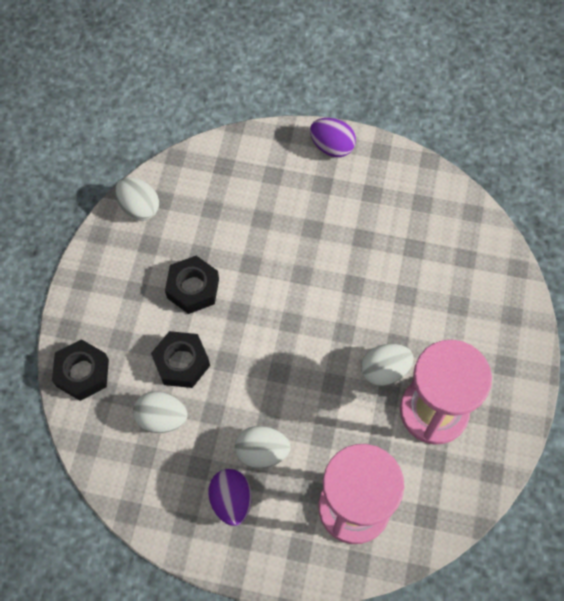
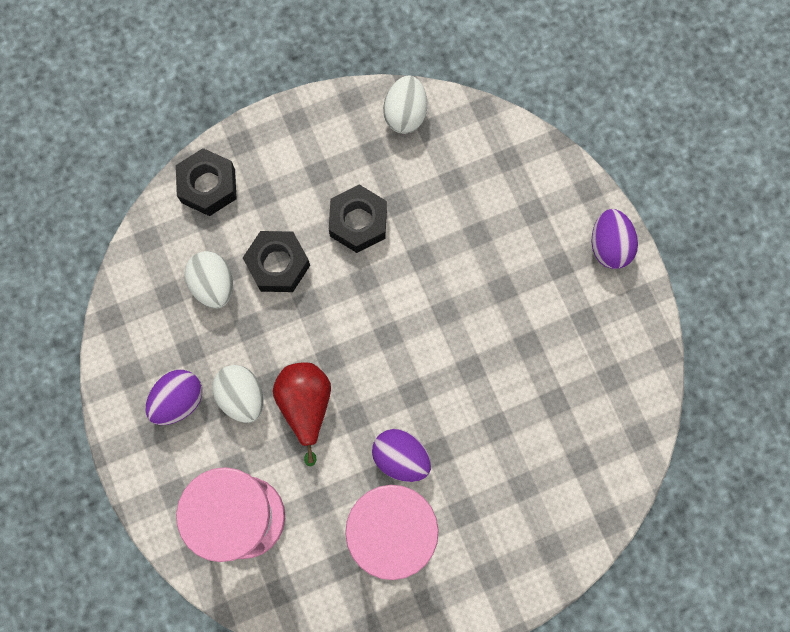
camera: 55 degrees right, 10 degrees up
white egg [361,344,414,386] -> purple egg [372,429,431,482]
none -> red pear [273,362,331,466]

